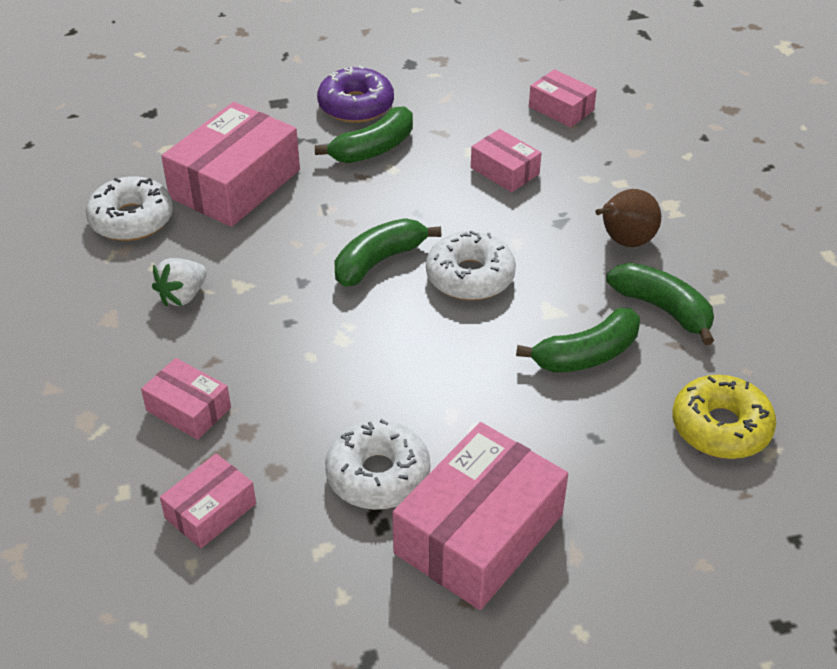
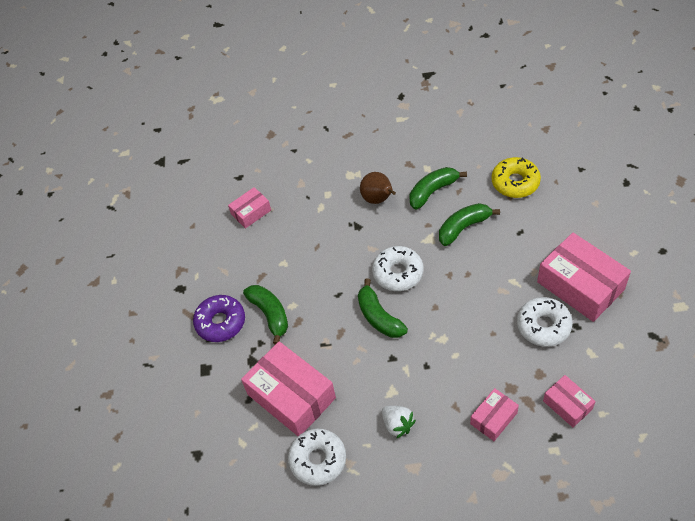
camera: 75 degrees left, 10 degrees up
pink box [471,129,541,192] -> none
green banana [516,308,640,373] -> green banana turned 105 degrees counterclockwise [439,203,500,246]

